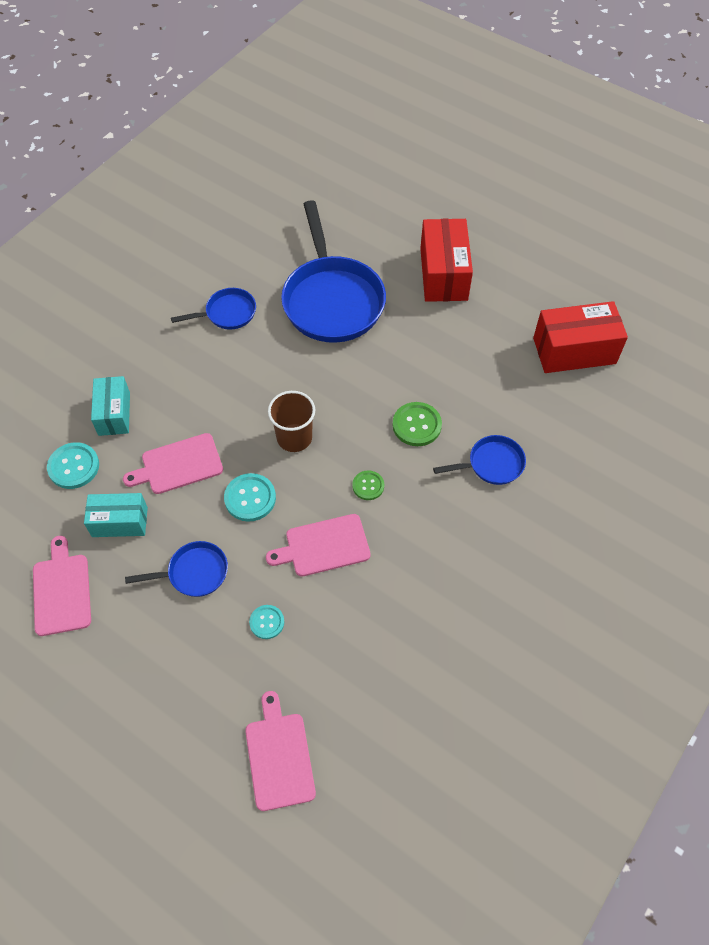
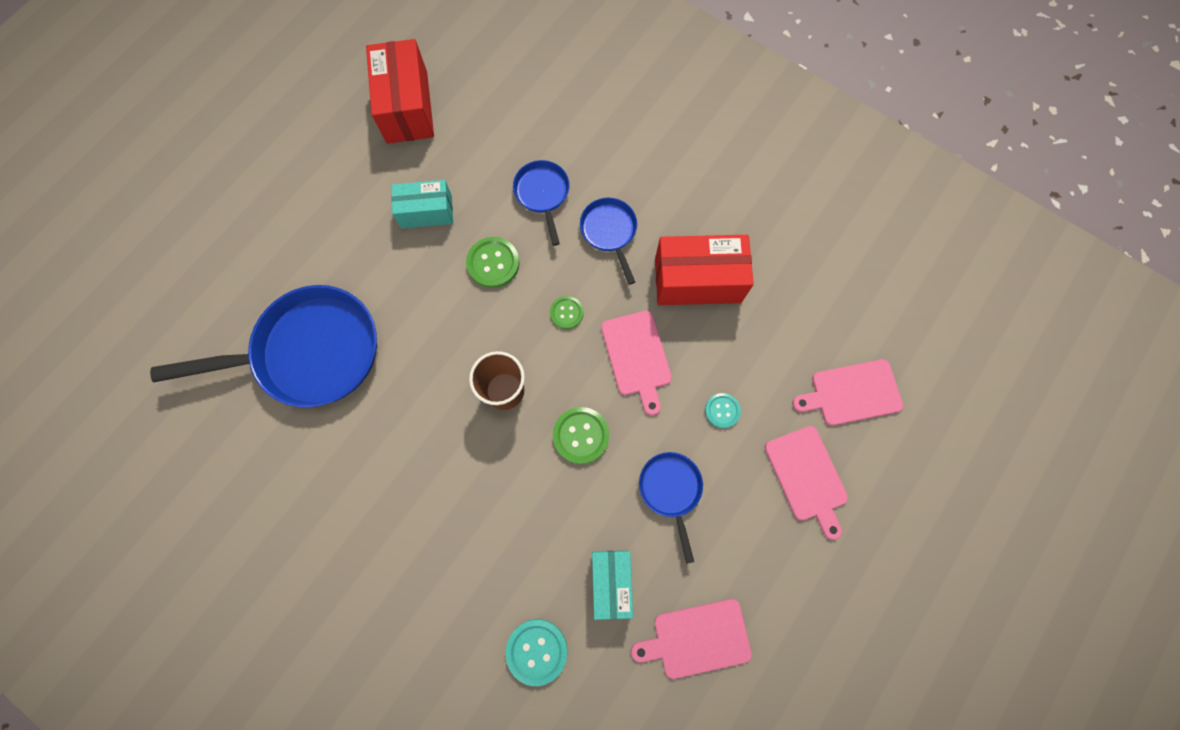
camera: 90 degrees left, 15 degrees up
turquoise box [91,376,130,436] -> turquoise box moved to [391,180,453,228]
pink cutting board [123,433,223,494] -> pink cutting board moved to [765,426,848,540]
blue pan [171,288,256,330] -> blue pan moved to [580,198,637,285]
turquoise button [224,473,276,522] -> green button [553,407,609,464]
red box [420,219,473,302] -> red box moved to [655,235,754,305]

